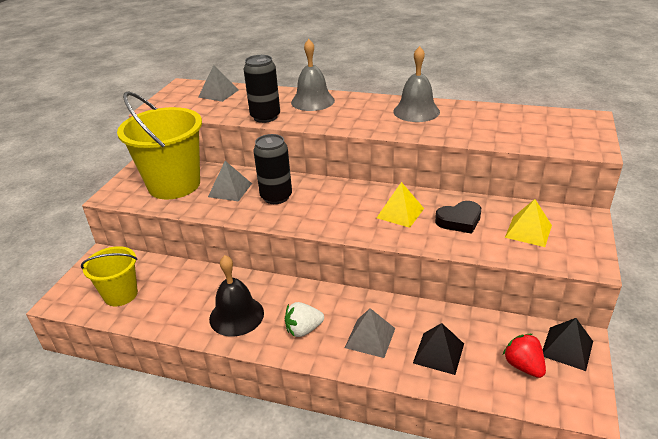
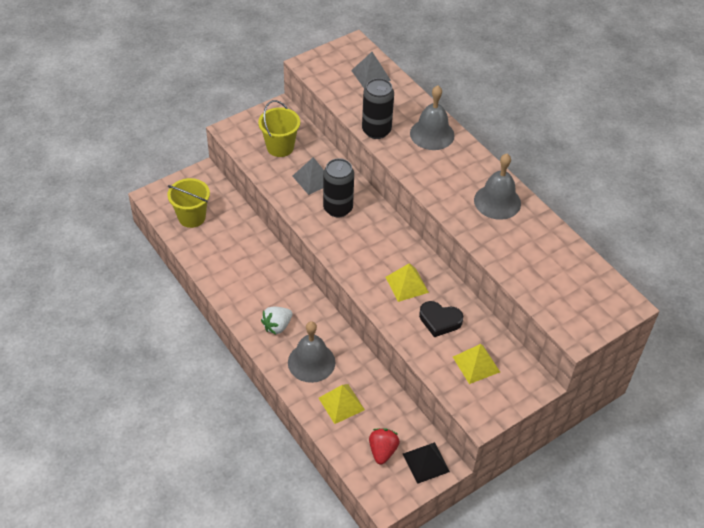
camera: 35 degrees right, 15 degrees up
yellow bucket [117,91,202,199] -> yellow bucket [258,100,300,157], size x0.57
black bell [209,255,264,337] -> none
white strawberry [285,302,324,337] -> white strawberry turned 60 degrees counterclockwise [261,307,293,335]
grey pyramid [345,308,395,358] -> grey bell [288,321,335,383]
black pyramid [413,323,464,375] -> yellow pyramid [319,384,365,424]

